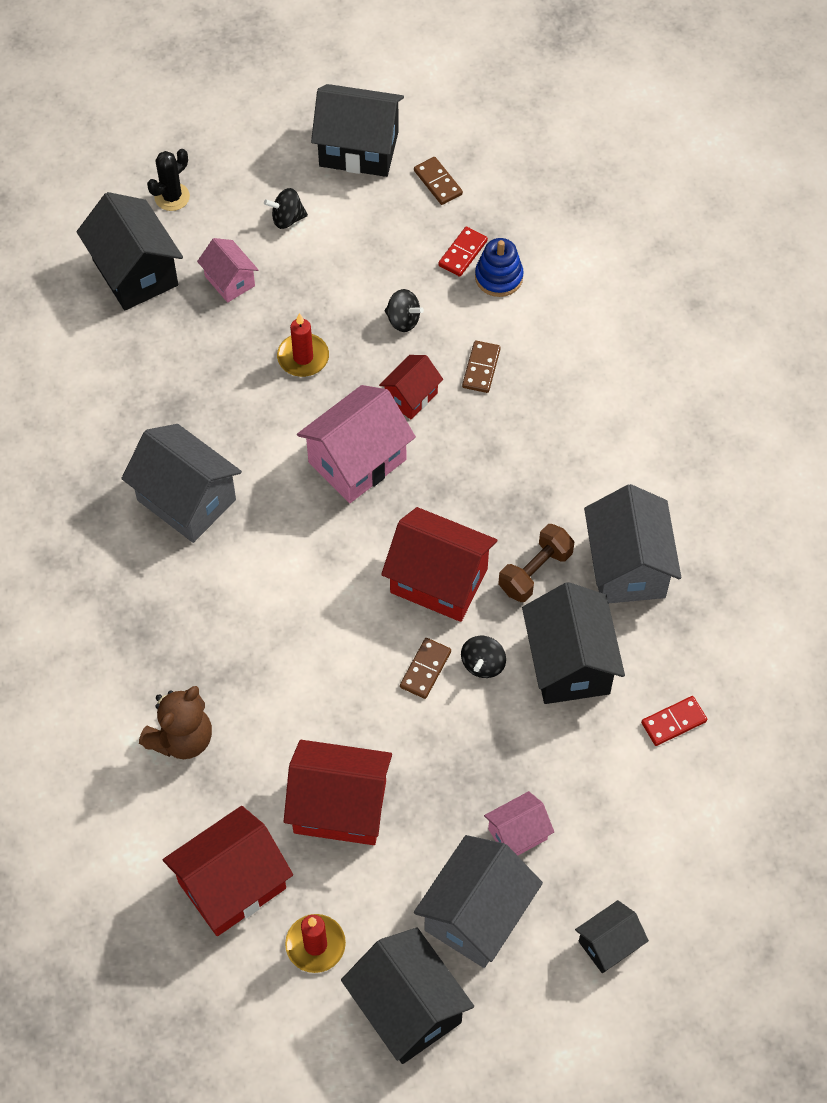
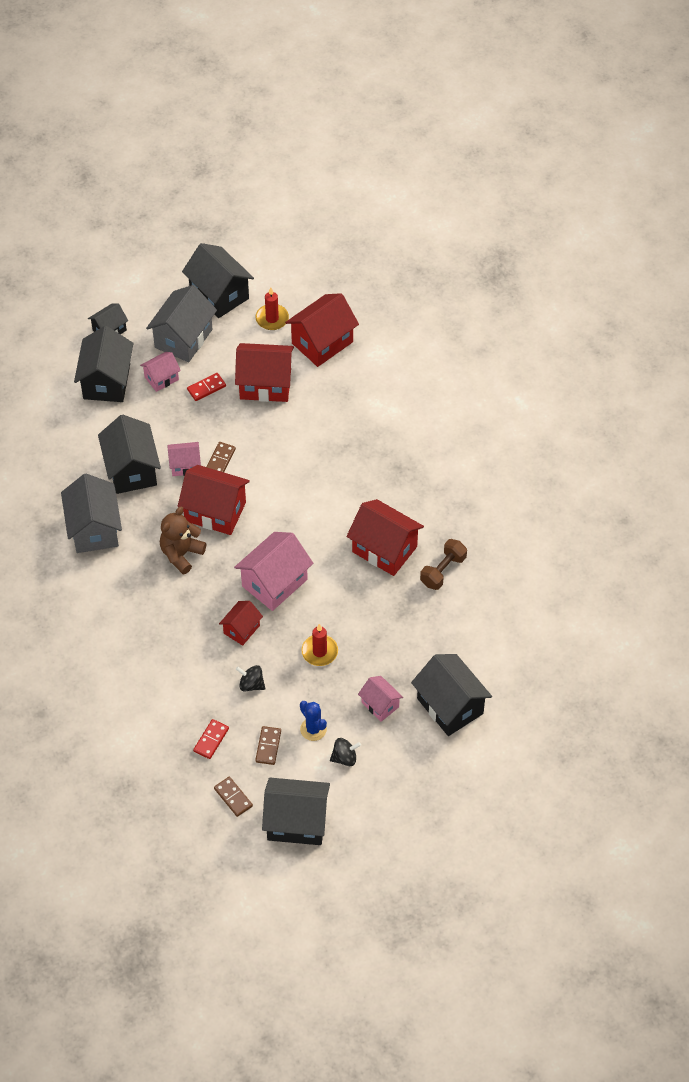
camera: 175 degrees right, 5 degrees down
grey house [121,424,242,543] -> red house [347,499,424,576]
brown teddy bear [139,686,212,759] -> brown teddy bear moved to [160,507,207,574]
black cactus [147,149,190,211] -> none
black spinning top [461,636,506,678] -> pink house [168,442,201,476]
brown domino [462,341,501,393] -> brown domino moved to [255,726,281,765]
blue stacking toy [475,238,524,297] -> none
brown dumbbell [498,524,574,602] -> brown dumbbell moved to [420,539,467,590]
red domino [641,696,707,746] -> red domino moved to [187,373,226,401]
none -> black house [74,326,134,402]
none -> blue cactus [300,701,327,741]

